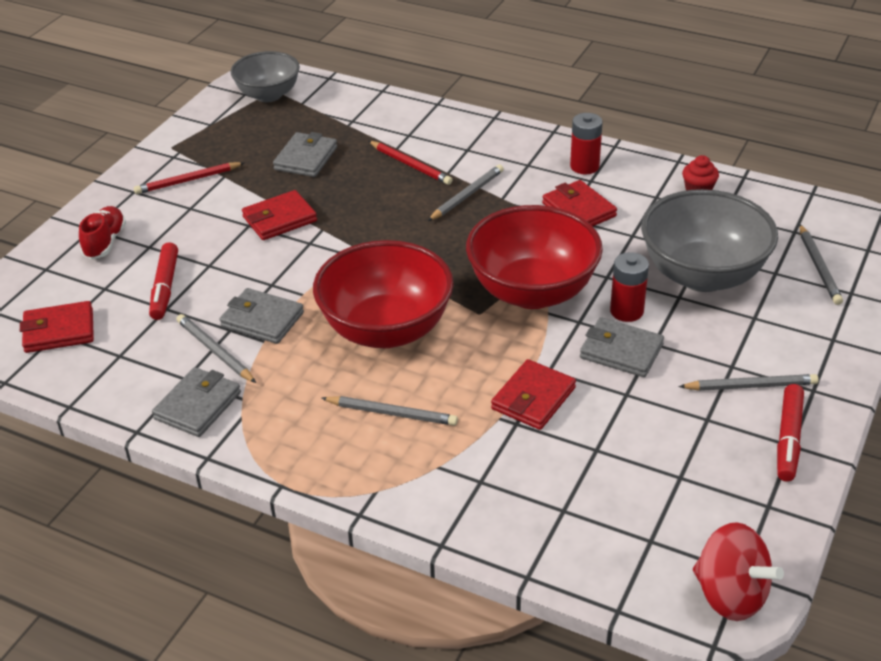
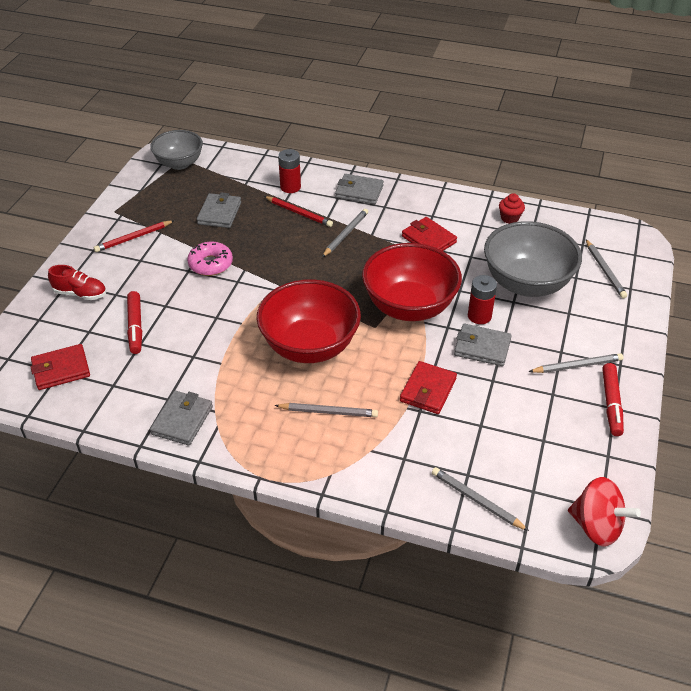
camera: 10 degrees left, 5 degrees up
red shoe [79,206,126,259] -> red shoe turned 105 degrees clockwise [48,265,106,300]
grey pencil [176,314,256,383] -> grey pencil moved to [432,467,529,531]
grey wallet [219,288,304,344] -> grey wallet moved to [335,174,384,204]
red wallet [242,190,317,240] -> pink donut [187,242,233,276]
red battery [570,113,603,174] -> red battery moved to [278,149,301,193]

